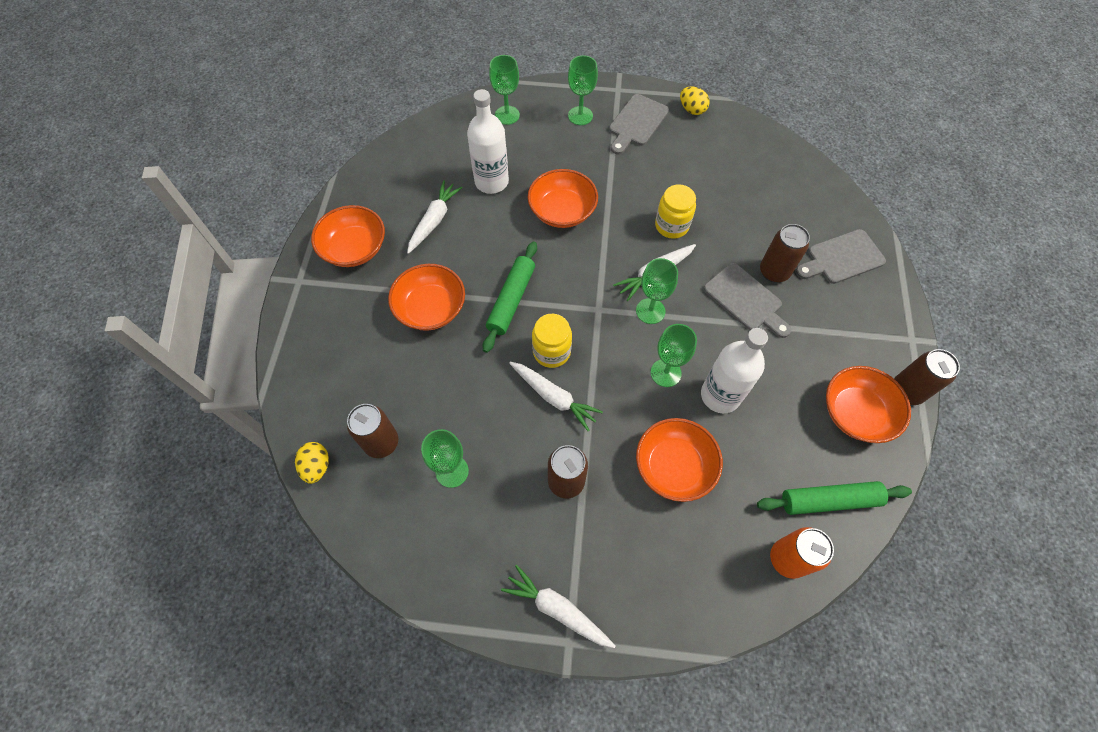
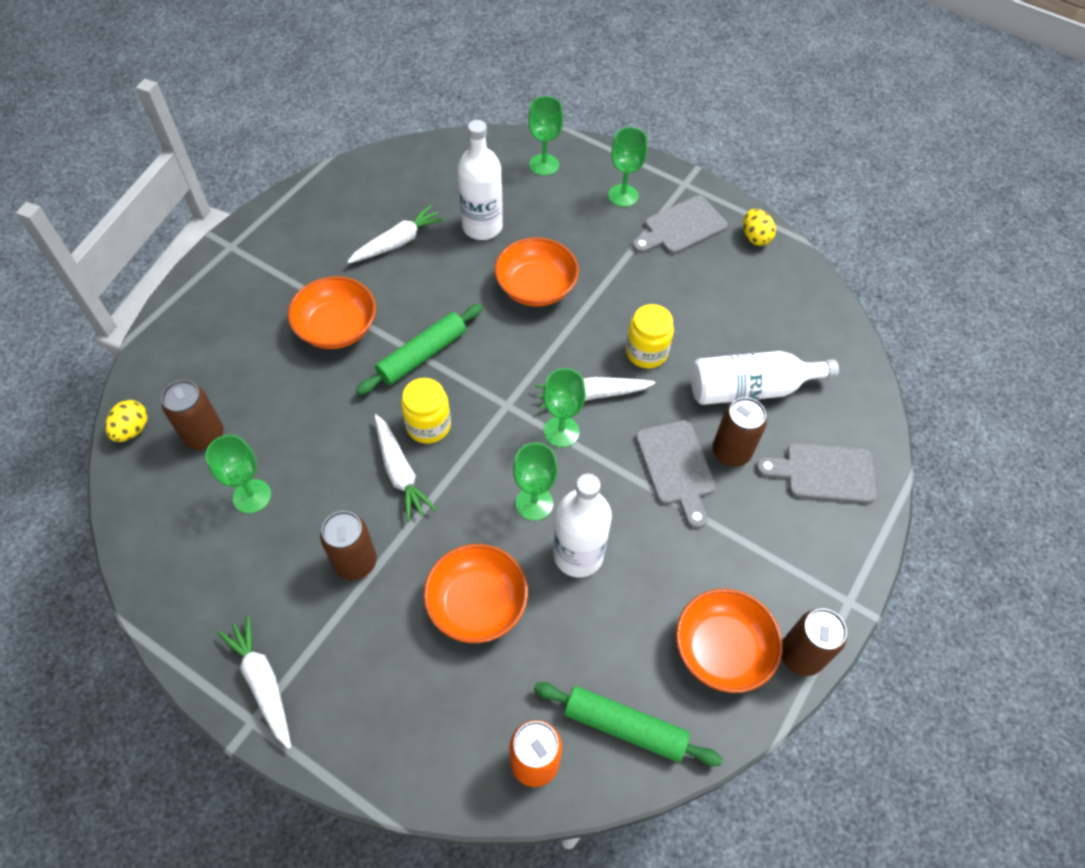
camera: 25 degrees right, 5 degrees down
orange bowl [311,205,385,267] -> none
none -> white bottle [691,351,839,405]

